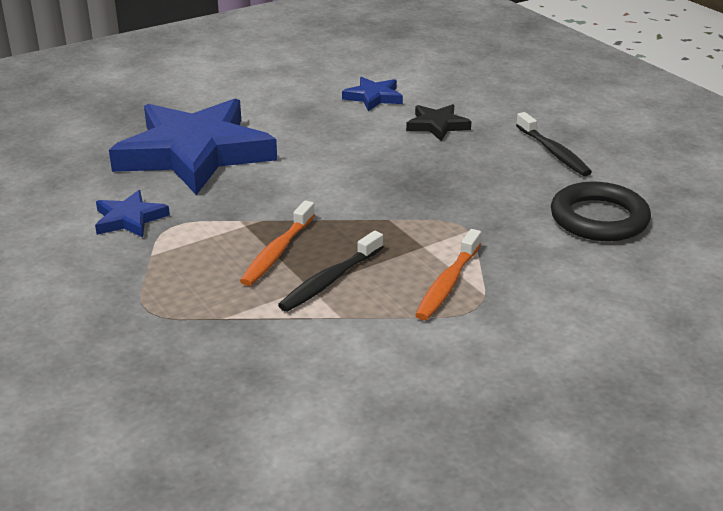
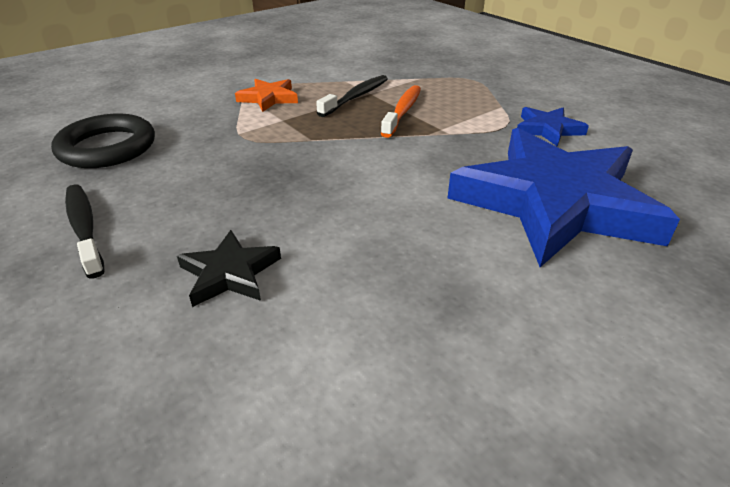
camera: 175 degrees right, 5 degrees up
blue star [342,77,403,111] -> none
orange toothbrush [415,229,481,320] -> orange star [235,79,298,112]

